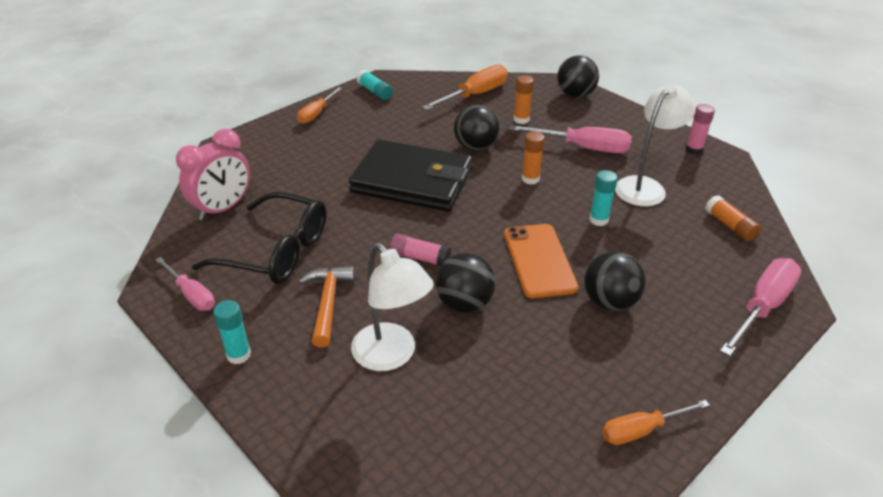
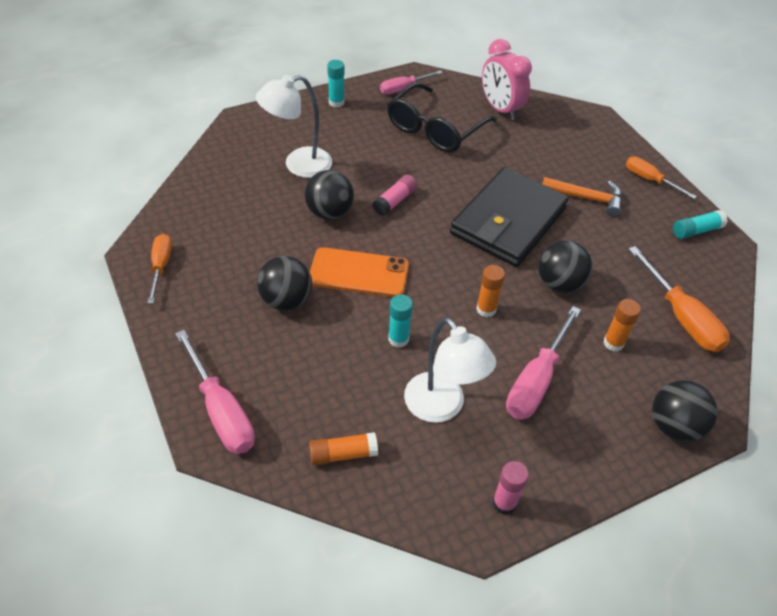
camera: 105 degrees right, 10 degrees up
orange hammer [298,266,355,347] -> orange hammer moved to [543,177,622,217]

